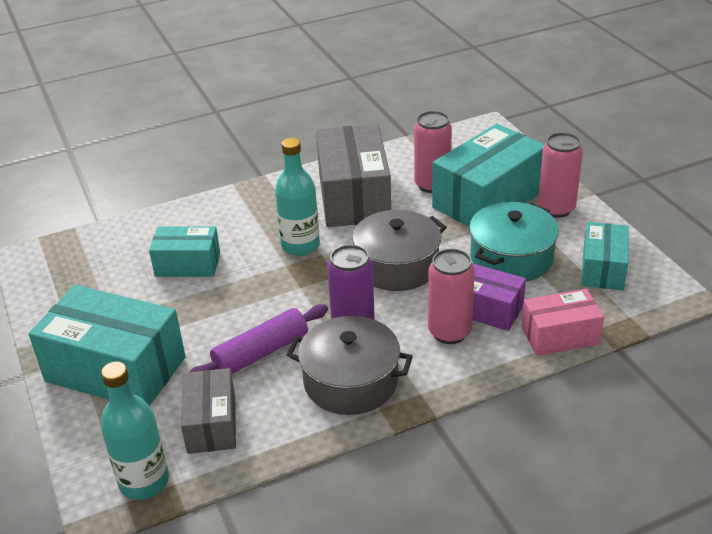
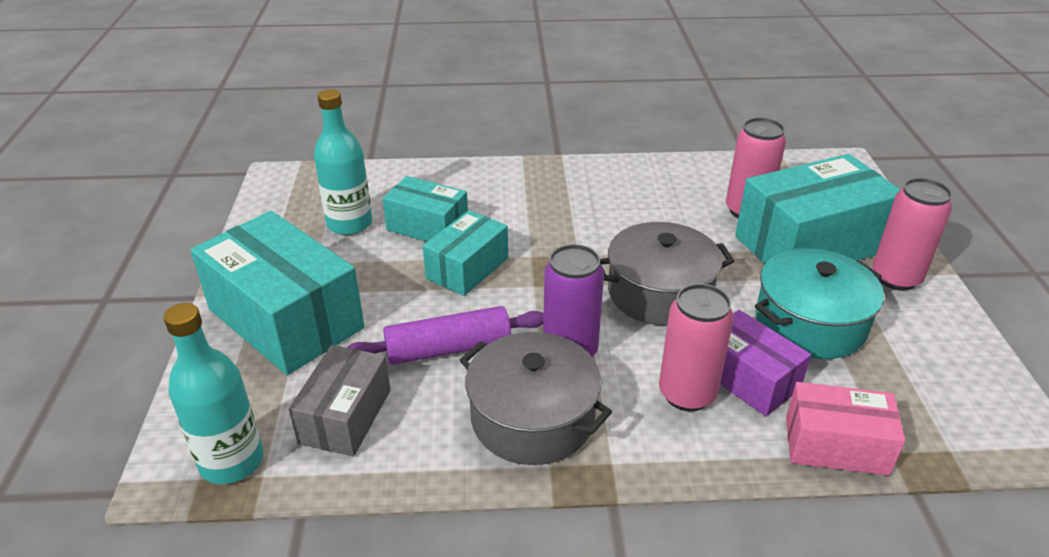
camera: 20 degrees right, 0 degrees up
turquoise bottle [275,138,320,256] -> turquoise bottle moved to [314,89,372,235]
grey box [316,124,391,227] -> none
turquoise box [581,222,629,290] -> turquoise box moved to [423,210,508,296]

